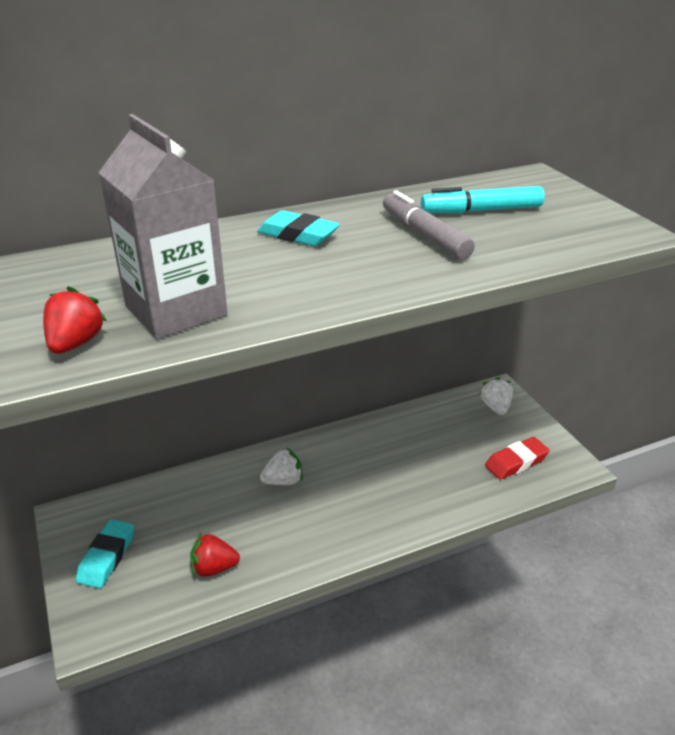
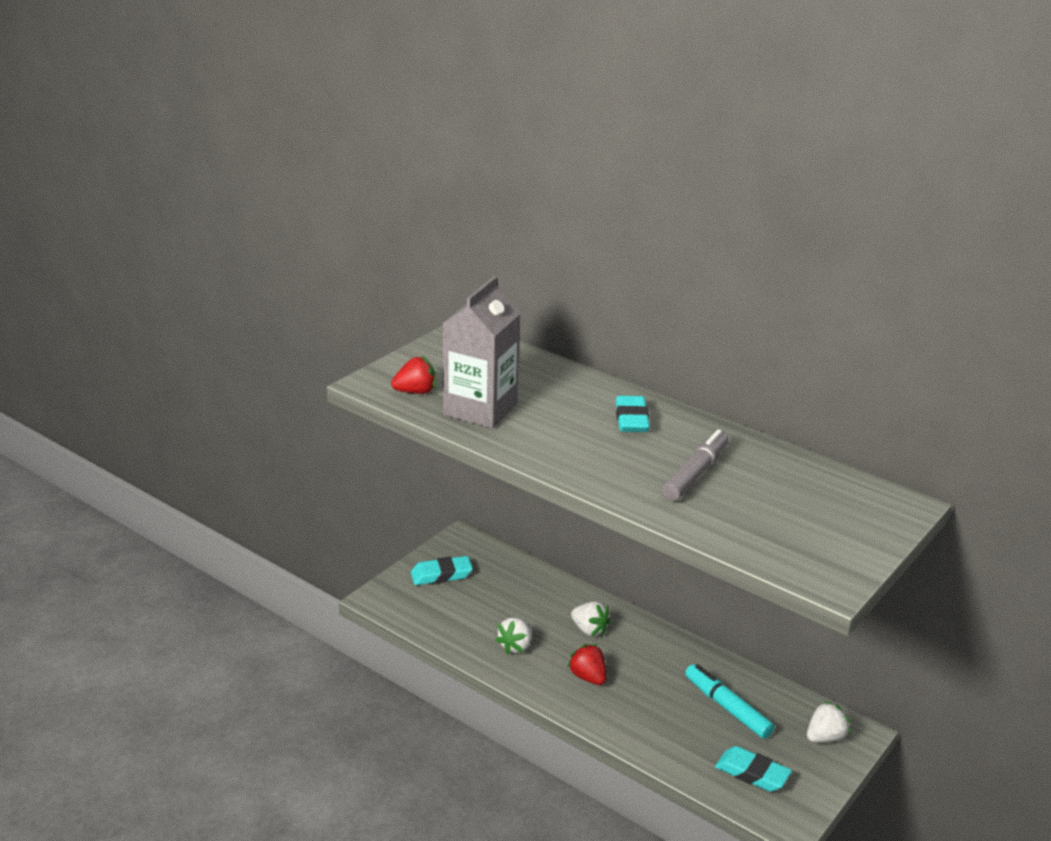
camera: 60 degrees right, 5 degrees down
red strawberry [190,533,240,577] -> red strawberry moved to [567,644,606,685]
turquoise marker [421,186,545,213] -> turquoise marker moved to [685,664,774,739]
red eraser [485,437,550,480] -> turquoise eraser [715,746,792,792]
none -> white strawberry [495,618,532,654]

